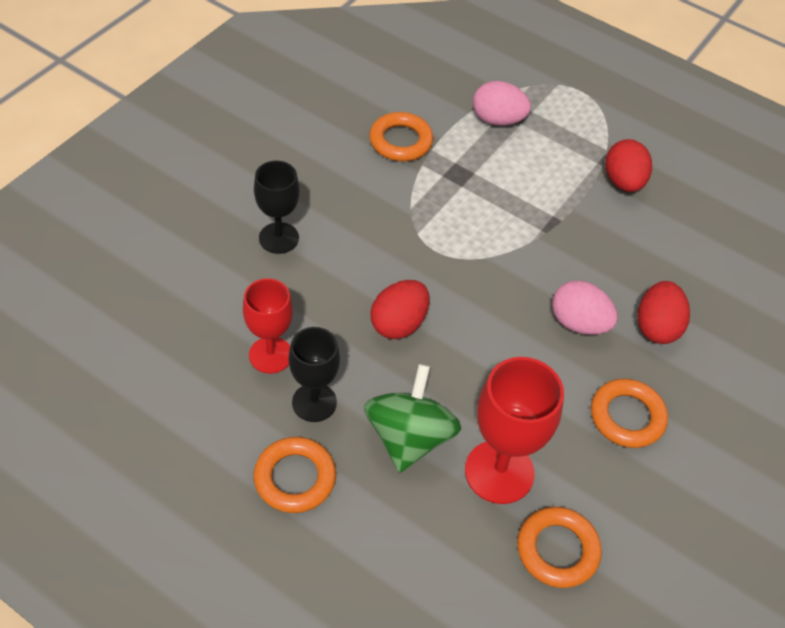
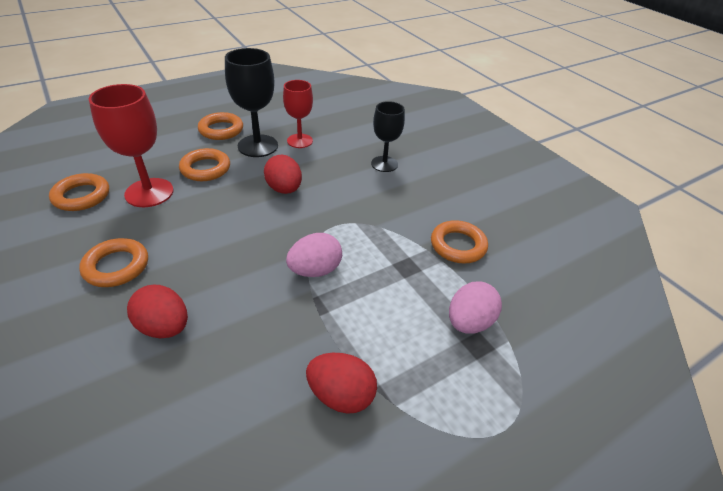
camera: 115 degrees right, 10 degrees down
black goblet [289,327,340,422] -> black goblet [225,48,278,157], size x1.51
green spinning top [364,364,461,473] -> orange ring [179,148,230,181]
pink egg [552,281,618,335] -> pink egg moved to [286,233,342,277]

